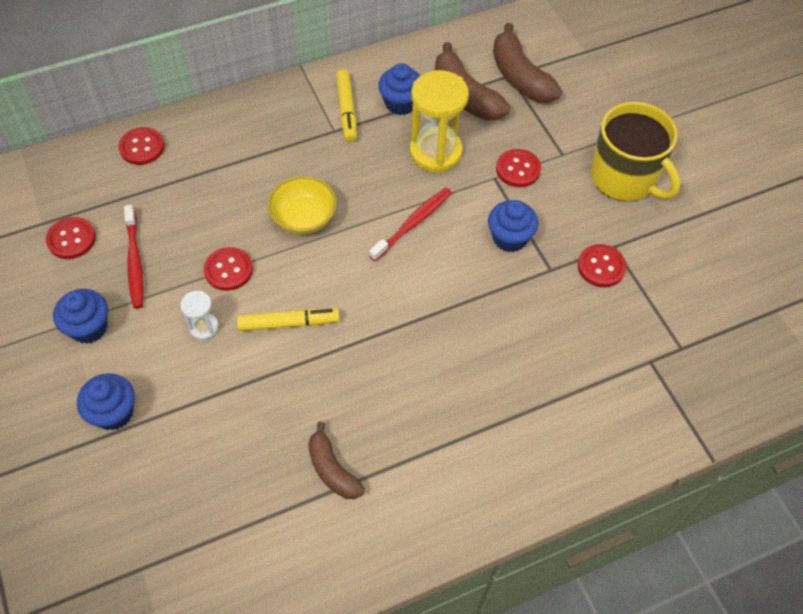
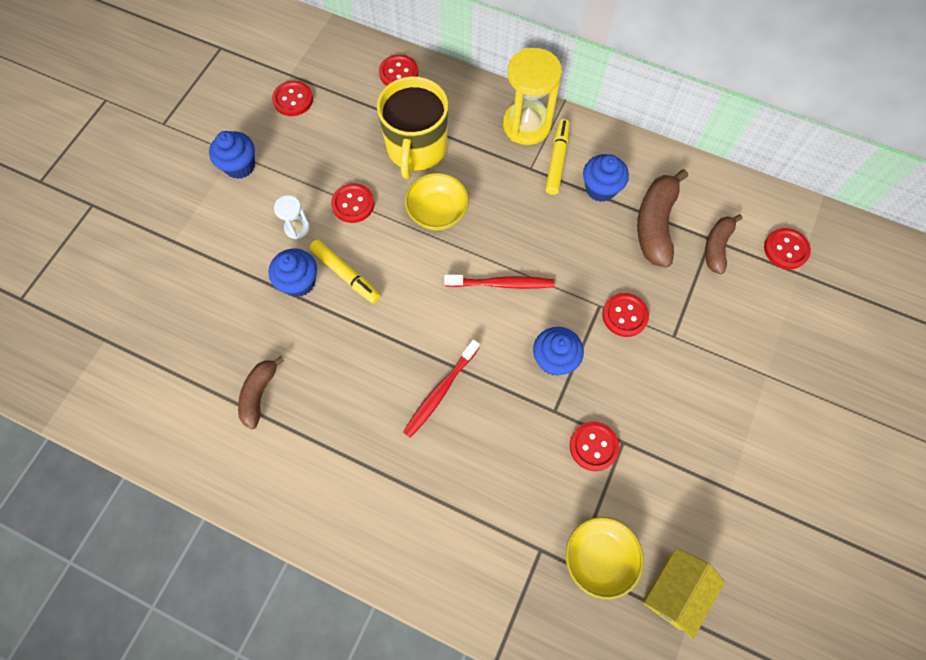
camera: 50 degrees right, 10 degrees up
blue cupcake [77,373,135,430] -> blue cupcake moved to [269,248,317,297]
red toothbrush [124,205,144,309] -> red toothbrush moved to [403,339,480,438]
yellow marker [336,69,357,142] -> yellow marker turned 150 degrees clockwise [546,119,570,195]
yellow hourglass [409,70,469,173] -> yellow hourglass moved to [503,48,562,145]
brown banana [493,23,562,103] -> brown banana [705,214,743,274], size x0.63
yellow mug [591,102,681,201] -> yellow mug moved to [377,76,448,179]
none -> yellow bowl [566,517,644,599]
none -> yellow house [643,548,725,639]
none -> red button [764,228,811,269]

